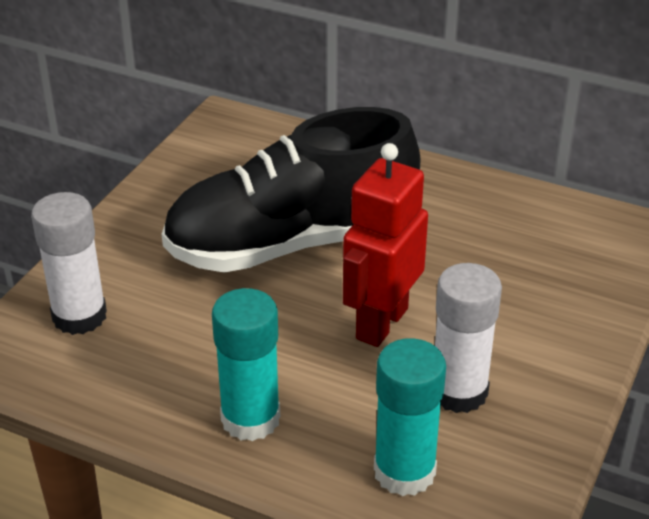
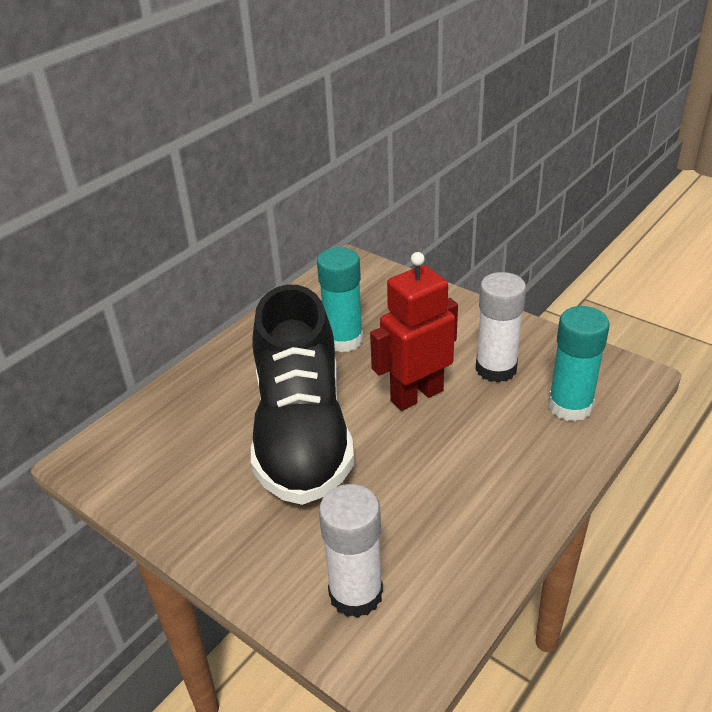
camera: 75 degrees left, 0 degrees up
turquoise glue stick [212,288,280,441] -> turquoise glue stick moved to [317,247,363,353]
red robot [343,143,428,347] -> red robot turned 105 degrees clockwise [370,252,458,411]

